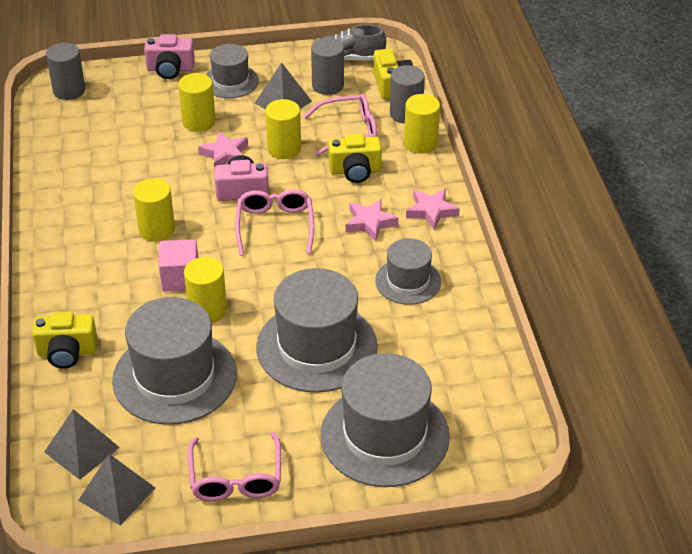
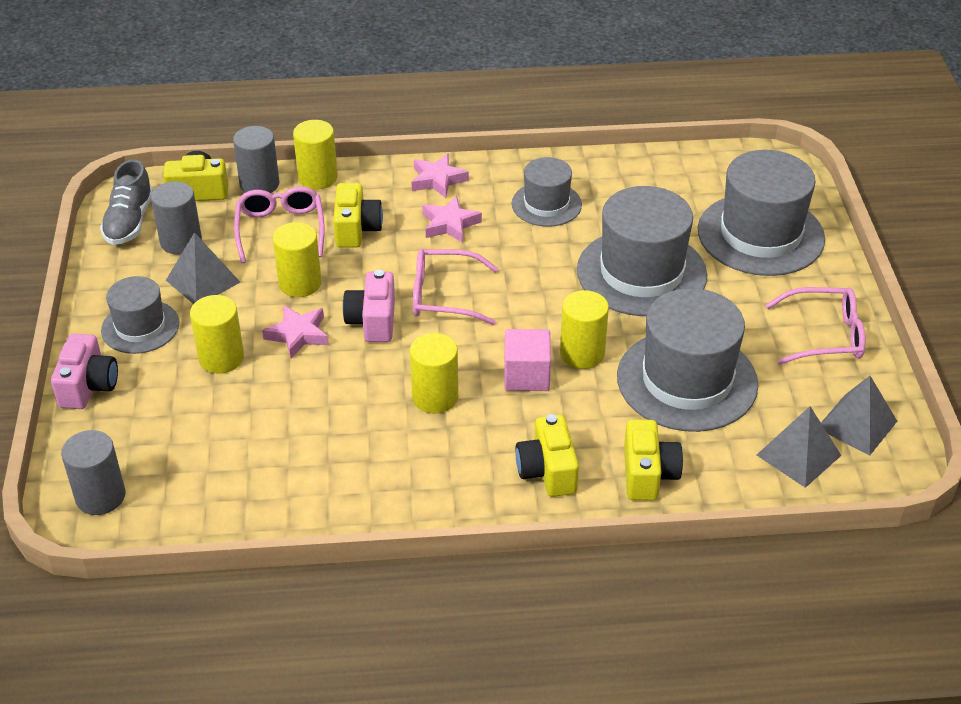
camera: 85 degrees left, 0 degrees up
none -> yellow camera [515,414,579,497]

